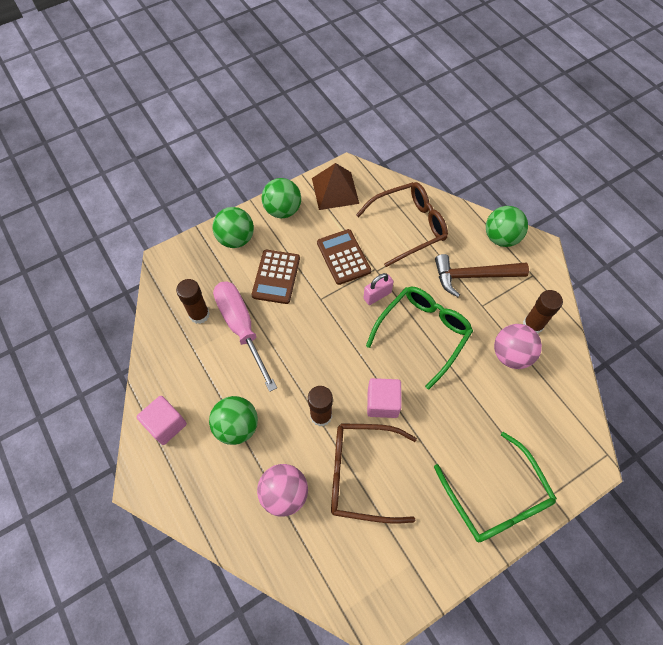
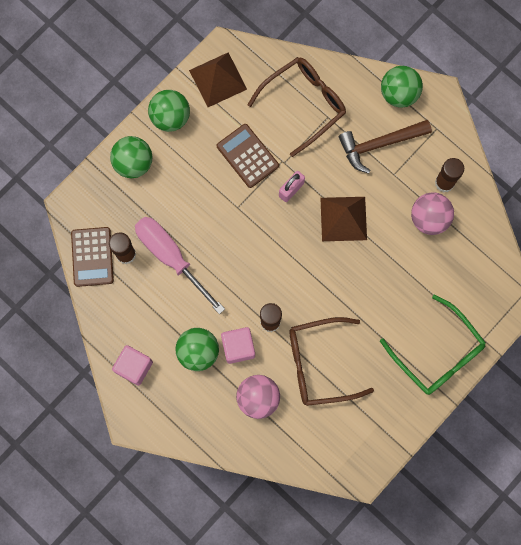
camera: 15 degrees left, 15 degrees up
brown calculator [251,250,300,304] -> brown calculator moved to [71,227,114,287]
green glasses [366,287,473,390] -> brown pyramid [320,197,367,241]
pink cube [367,378,402,418] -> pink cube moved to [221,327,255,364]

